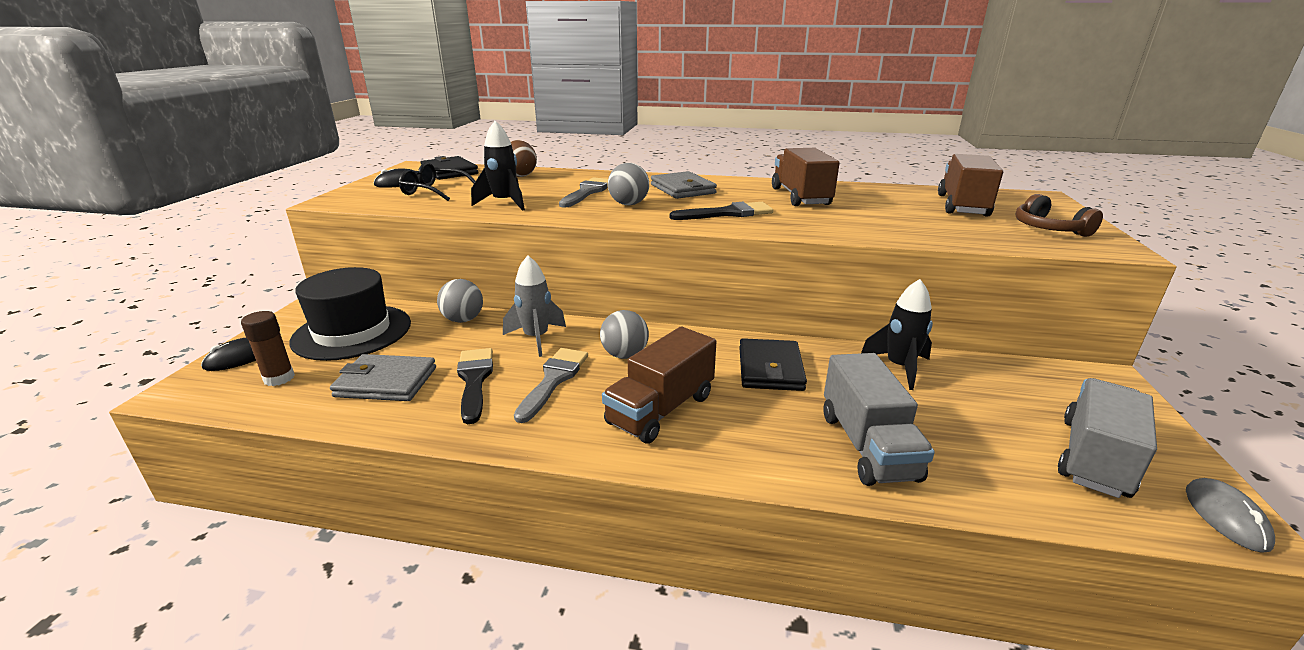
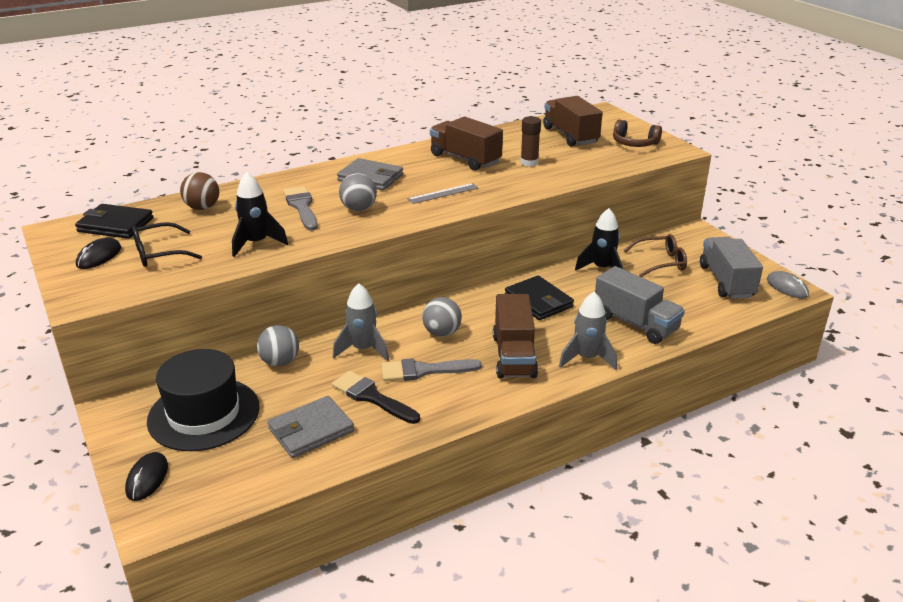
camera: 40 degrees left, 5 degrees up
brown glue stick [241,311,295,386] -> brown glue stick moved to [520,116,541,167]
grey brush [514,348,588,423] -> grey brush turned 75 degrees counterclockwise [381,358,482,381]
black brush [670,202,774,220] -> grey ruler [407,183,478,204]
none -> grey rocket [559,292,617,370]
none -> brown glasses [624,234,687,277]

